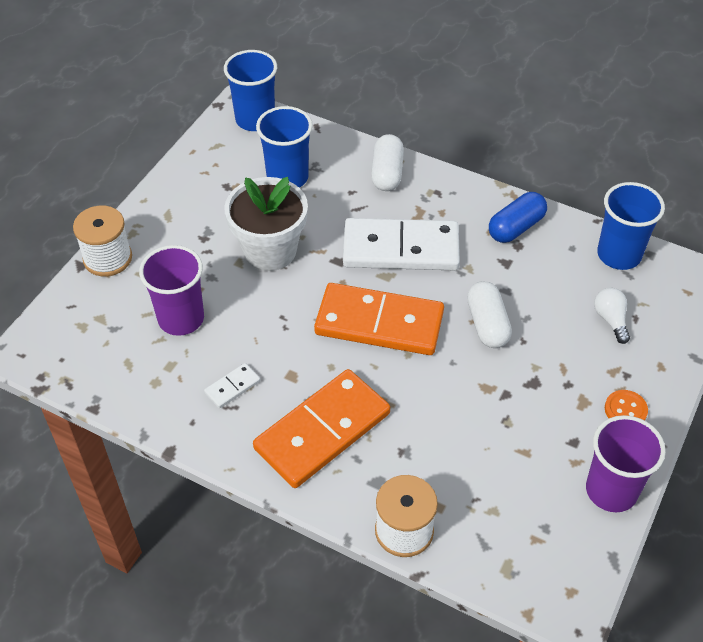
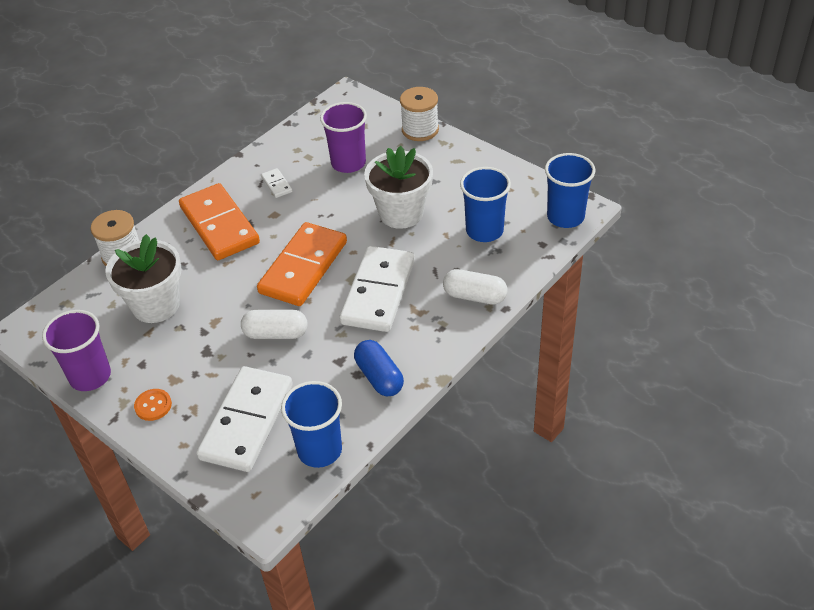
camera: 105 degrees right, 5 degrees down
white light bulb [594,288,630,344] -> white domino [196,366,293,472]
none -> white flower pot [105,234,182,323]

